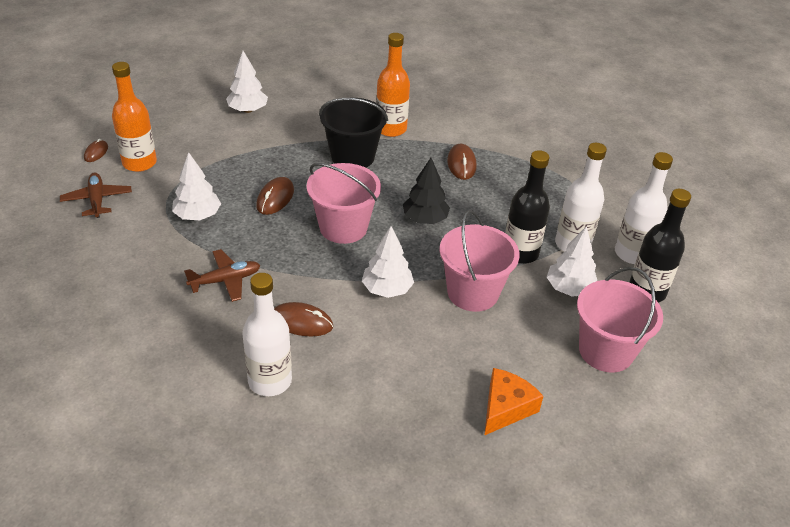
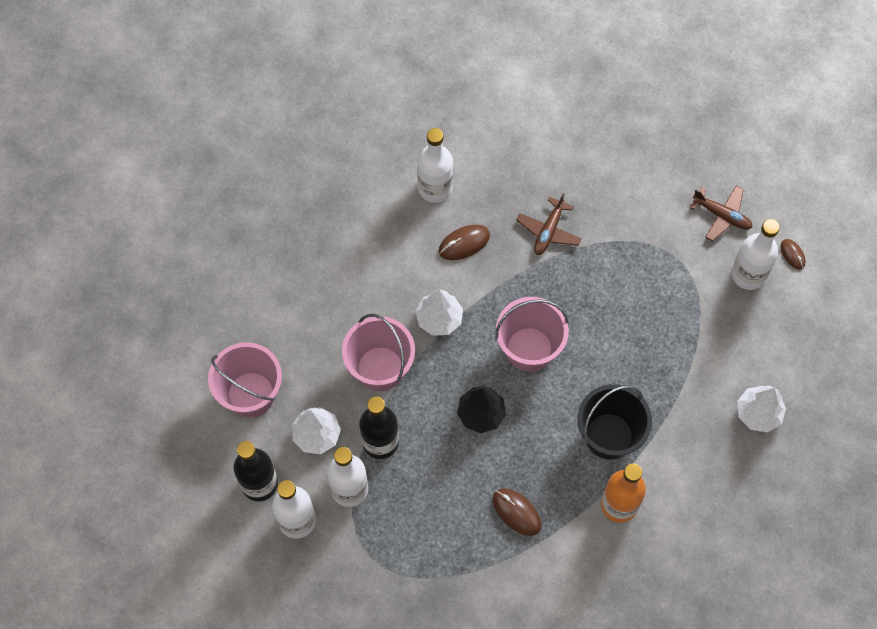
camera: 140 degrees right, 25 degrees up
orange bottle [112,62,157,172] -> white bottle [731,219,780,290]
white tree [172,152,221,220] -> none
brown mouse [256,177,294,215] -> none
orange cheese [484,368,543,436] -> none

